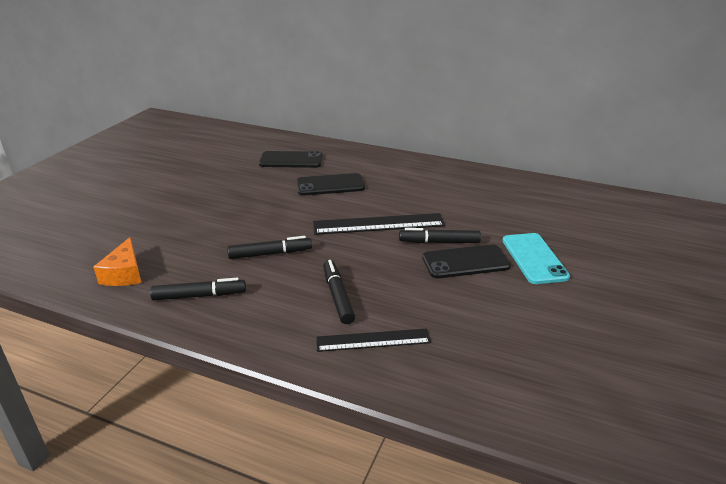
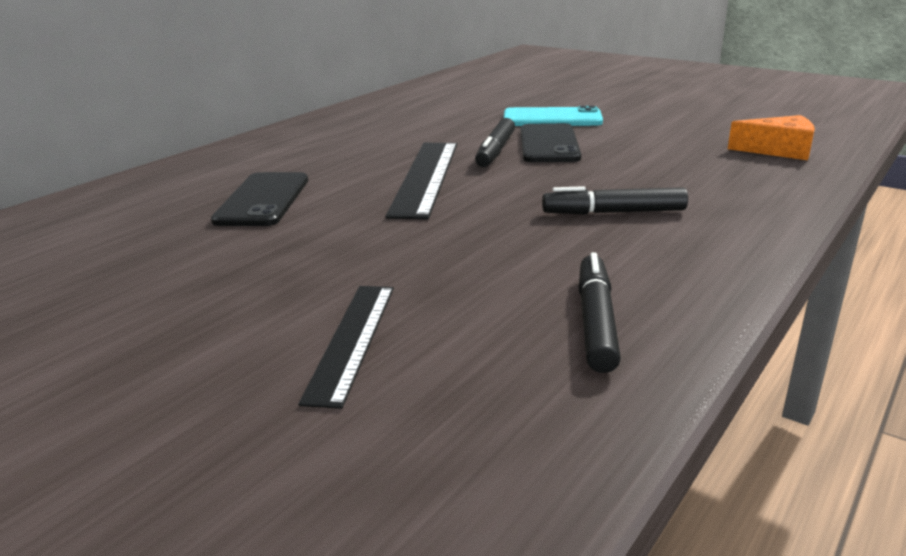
camera: 75 degrees left, 5 degrees down
orange cheese [93,237,142,286] -> orange cheese moved to [728,115,815,160]
black marker [227,236,312,259] -> none
black phone [259,151,323,168] -> none
black ruler [316,328,431,352] -> black ruler moved to [298,286,394,409]

